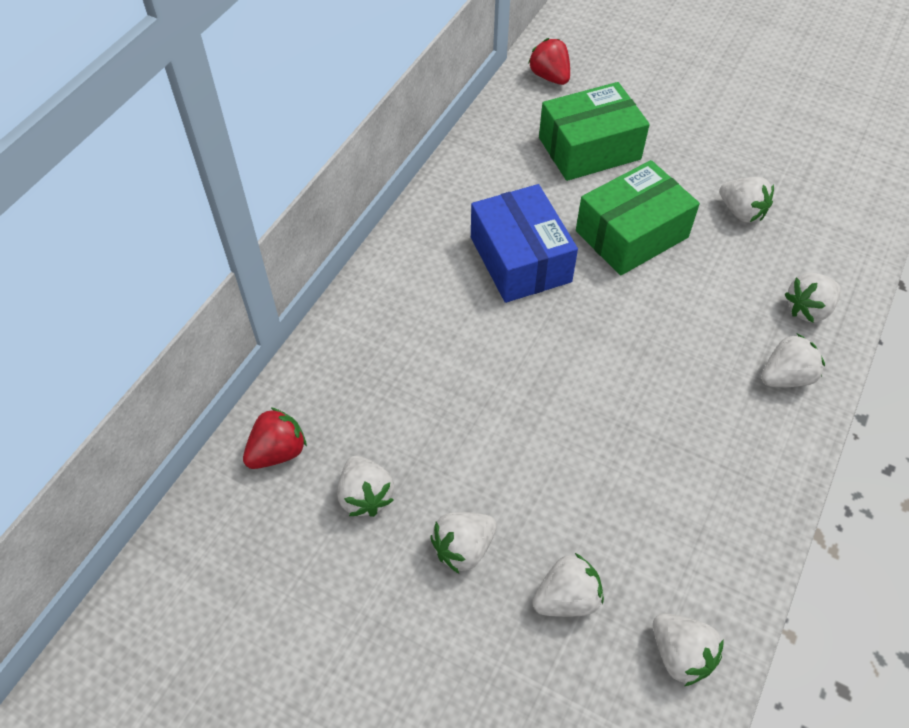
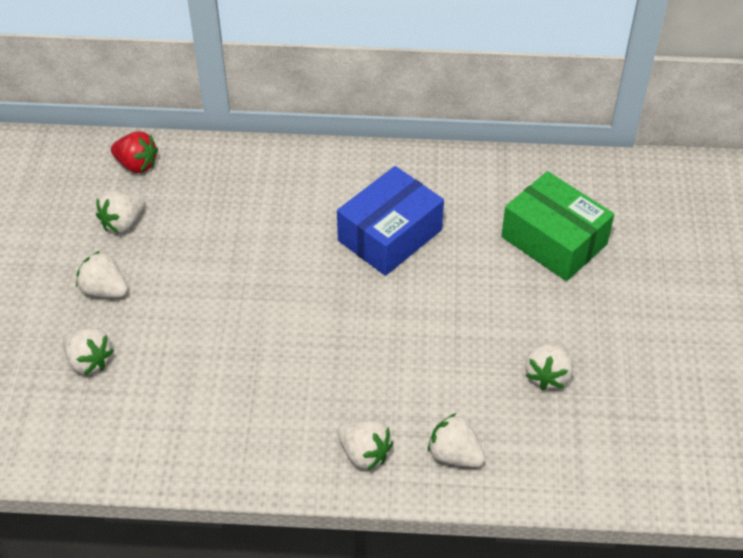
camera: 65 degrees right, 5 degrees down
red strawberry [528,38,570,85] -> none
green box [576,160,700,276] -> none
white strawberry [653,613,724,686] -> none

